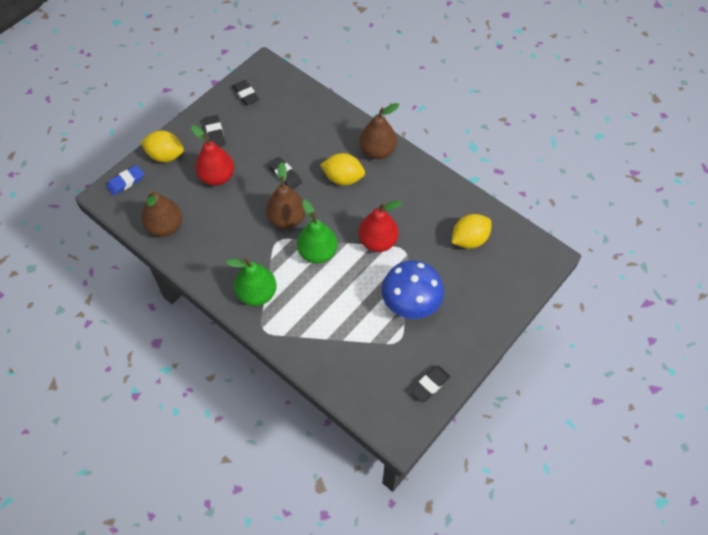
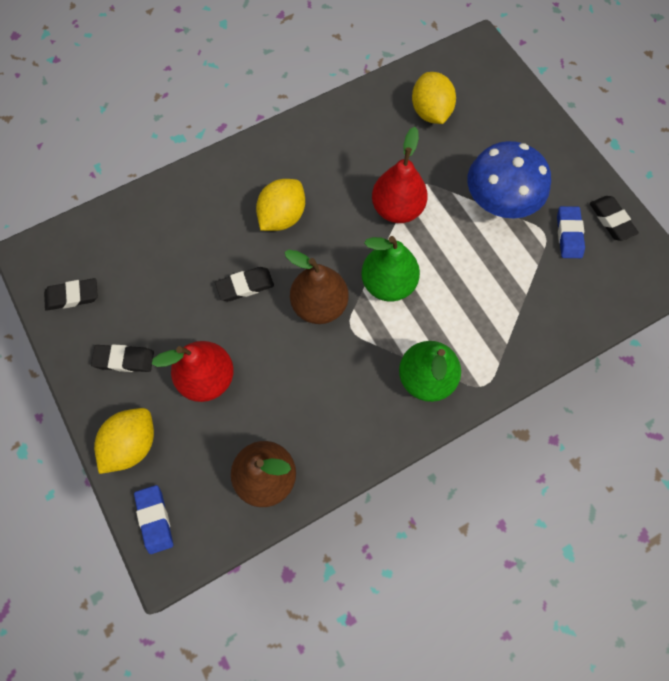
camera: 70 degrees left, 10 degrees up
brown pear [359,103,399,159] -> none
none -> blue eraser [557,206,585,258]

